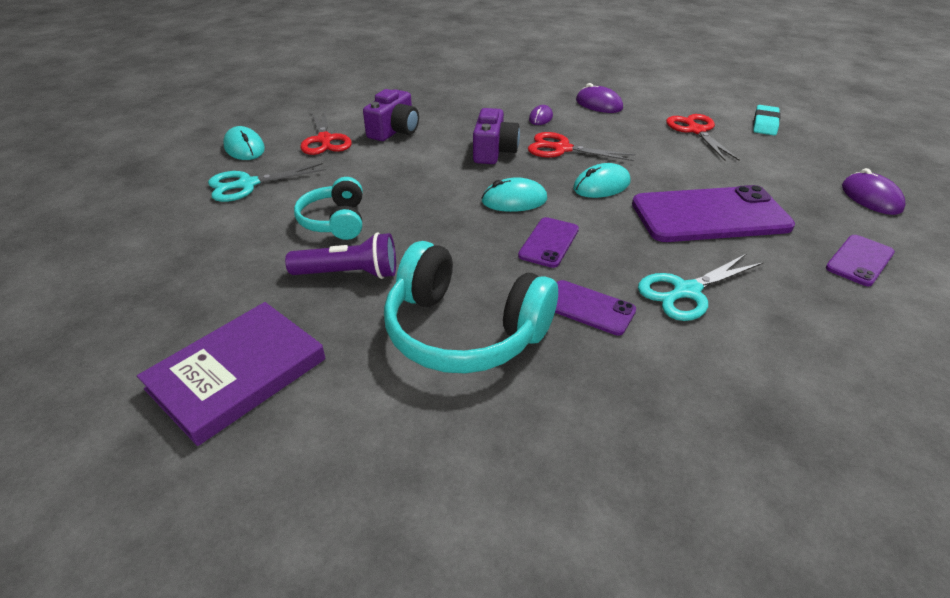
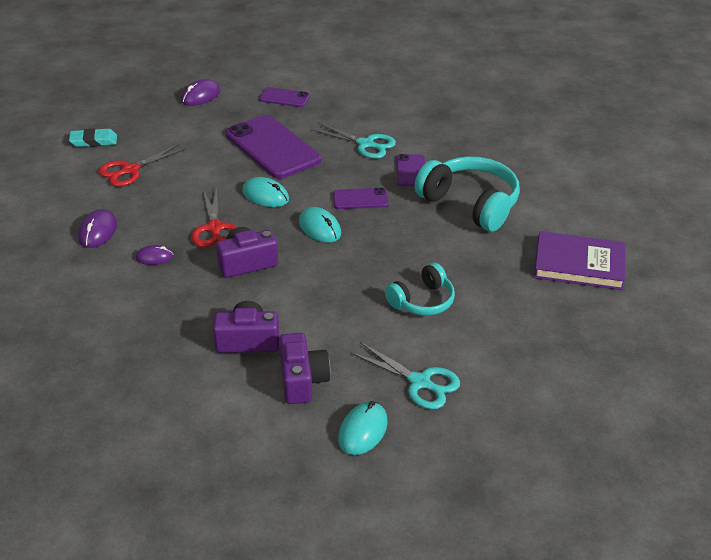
camera: 120 degrees left, 0 degrees up
purple flashlight [285,232,396,279] -> none
red scissors [300,110,352,155] -> purple camera [279,333,331,404]
turquoise headphones [384,241,558,373] -> turquoise headphones turned 45 degrees counterclockwise [414,156,520,232]

